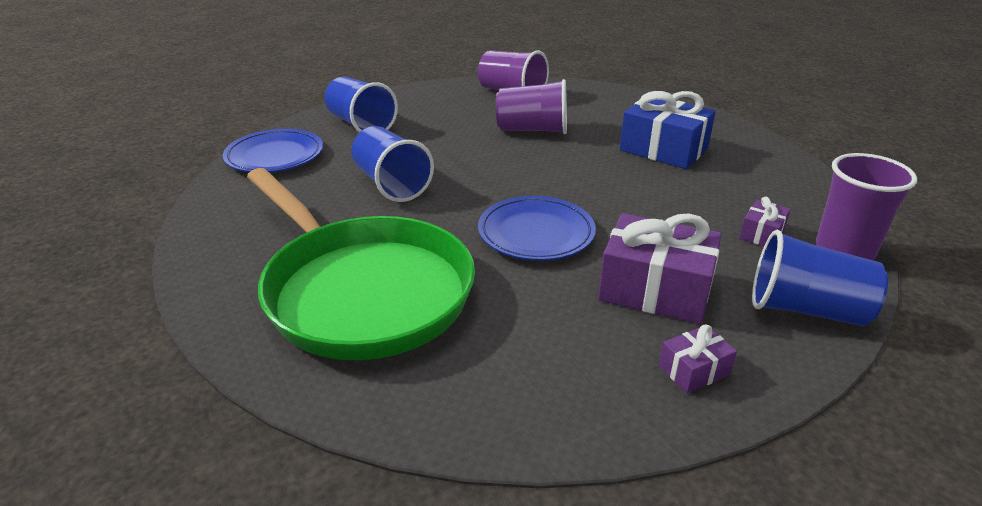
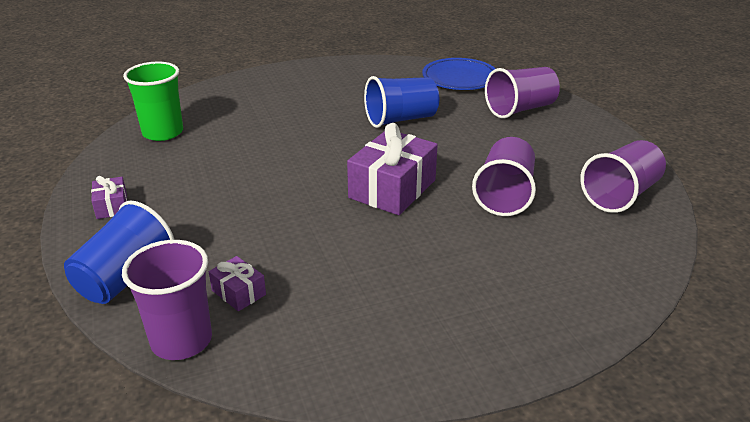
camera: 100 degrees right, 0 degrees up
green pan [247,168,475,360] -> none
blue cup [325,77,398,133] -> purple cup [485,67,560,119]
blue plate [478,196,596,261] -> none
purple gift [598,213,722,324] -> purple gift moved to [347,123,438,215]
blue gift [620,91,716,169] -> none
none -> green cup [123,62,183,141]

